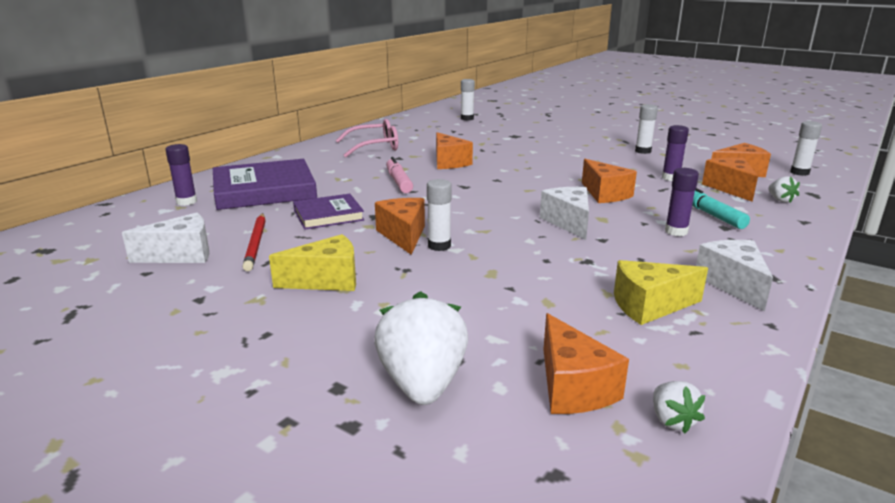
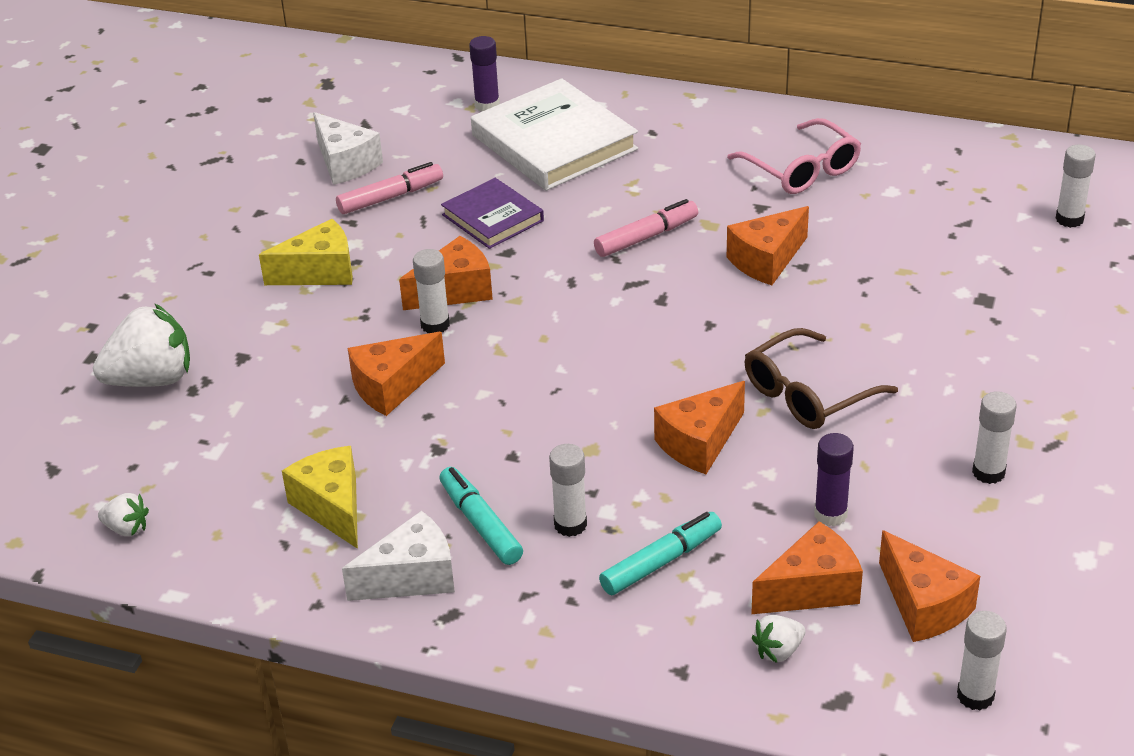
camera: 75 degrees right, 15 degrees up
purple book [213,159,317,210] -> white book [471,78,638,191]
red pencil [243,213,266,271] -> pink marker [336,162,443,214]
yellow cheese [269,234,356,291] -> yellow cheese turned 75 degrees counterclockwise [259,219,353,285]
white cheese [540,187,589,240] -> none
orange cheese [543,313,629,414] -> orange cheese moved to [348,332,445,416]
white strawberry [653,381,705,433] -> white strawberry turned 135 degrees counterclockwise [98,493,149,536]
purple glue stick [665,168,699,236] -> white glue stick [549,444,587,537]
none -> turquoise marker [439,467,523,565]
none -> brown glasses [745,328,898,429]

